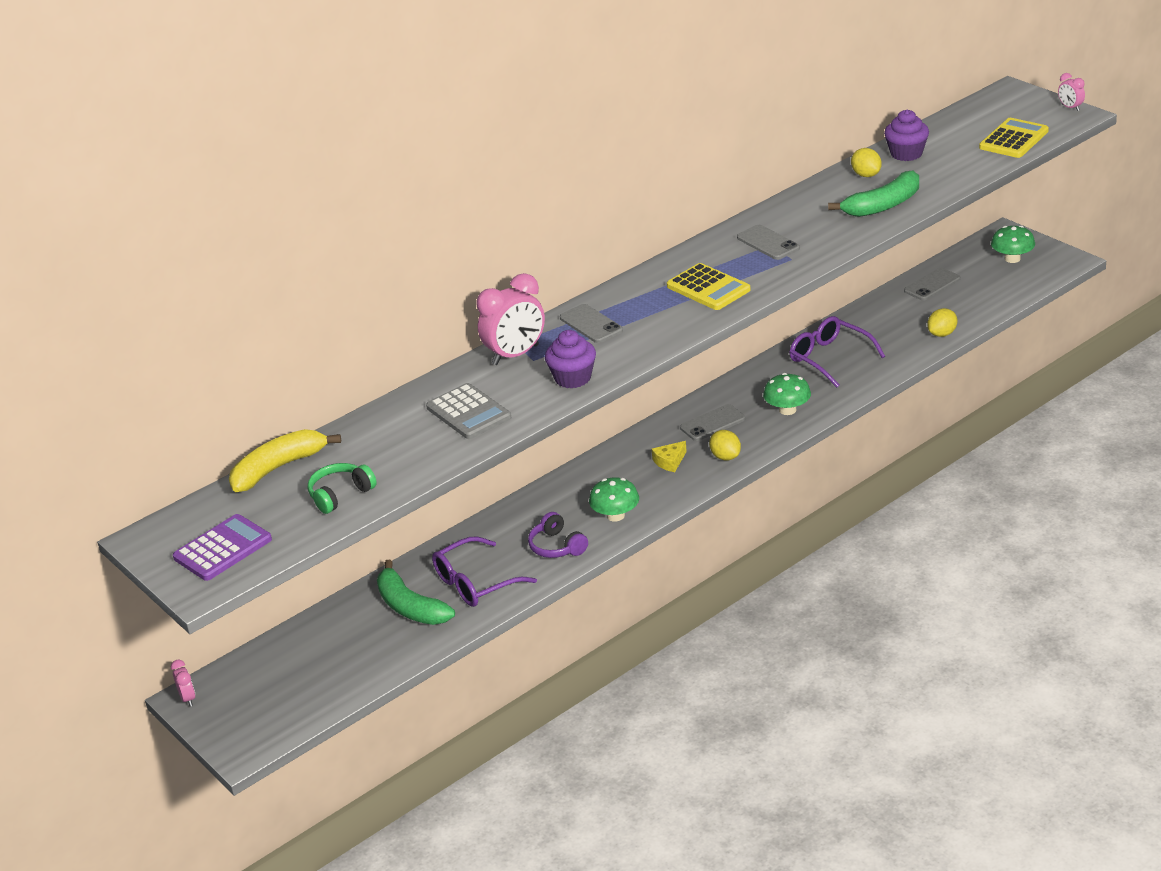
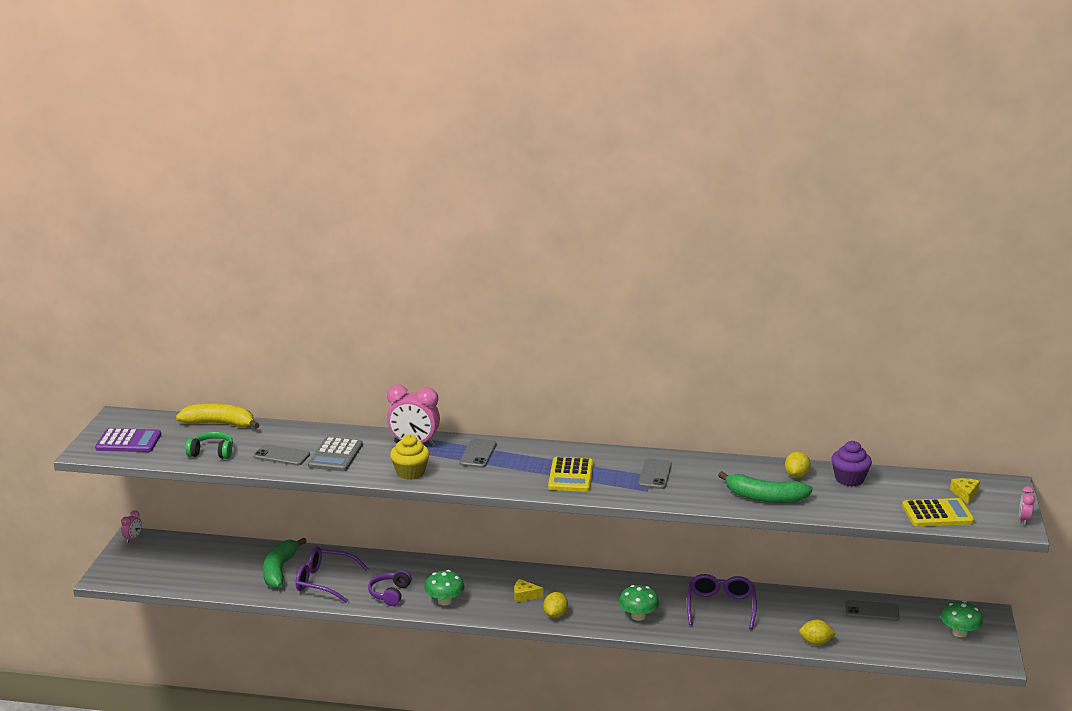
camera: 45 degrees right, 10 degrees down
purple cupcake [545,330,596,389] -> yellow cupcake [390,434,430,480]
grey phone [680,404,745,441] -> grey phone moved to [253,444,310,466]
none -> yellow cheese [950,478,980,504]

